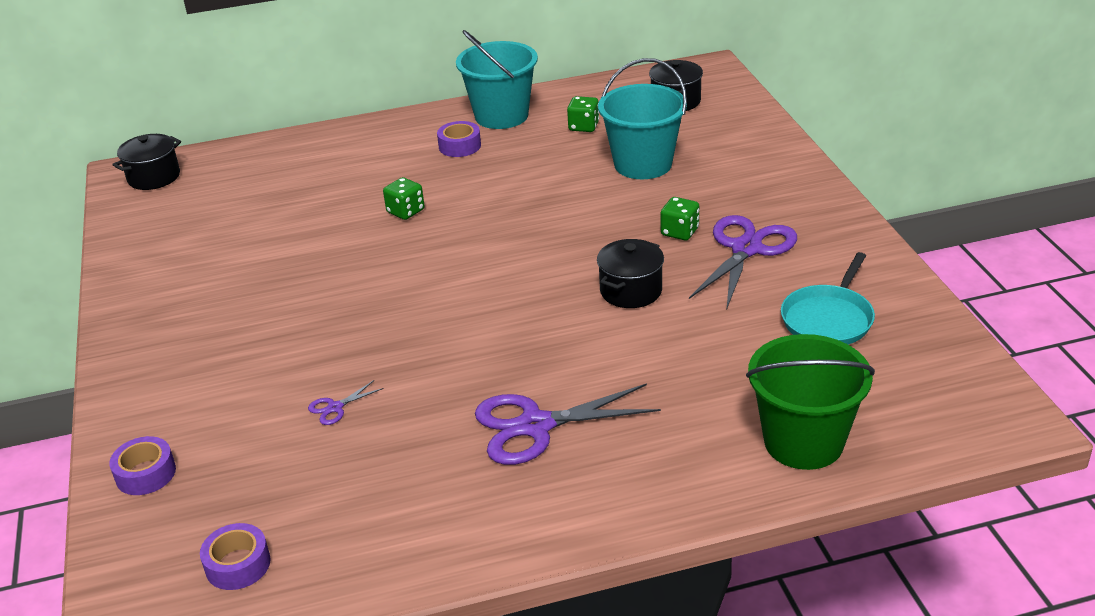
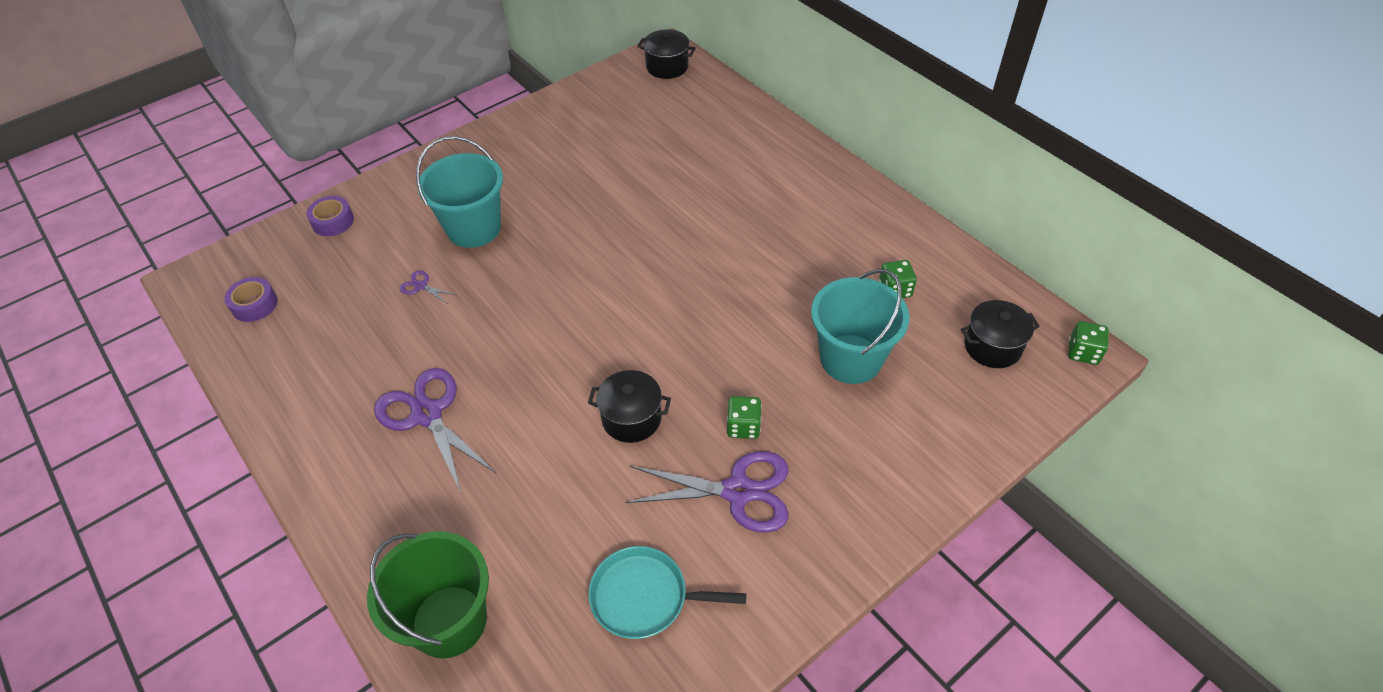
camera: 65 degrees right, 15 degrees up
green dice [383,177,425,220] -> green dice moved to [1068,321,1109,365]
purple tape [437,121,481,157] -> none
turquoise bucket [456,30,538,129] -> turquoise bucket moved to [416,136,503,248]

